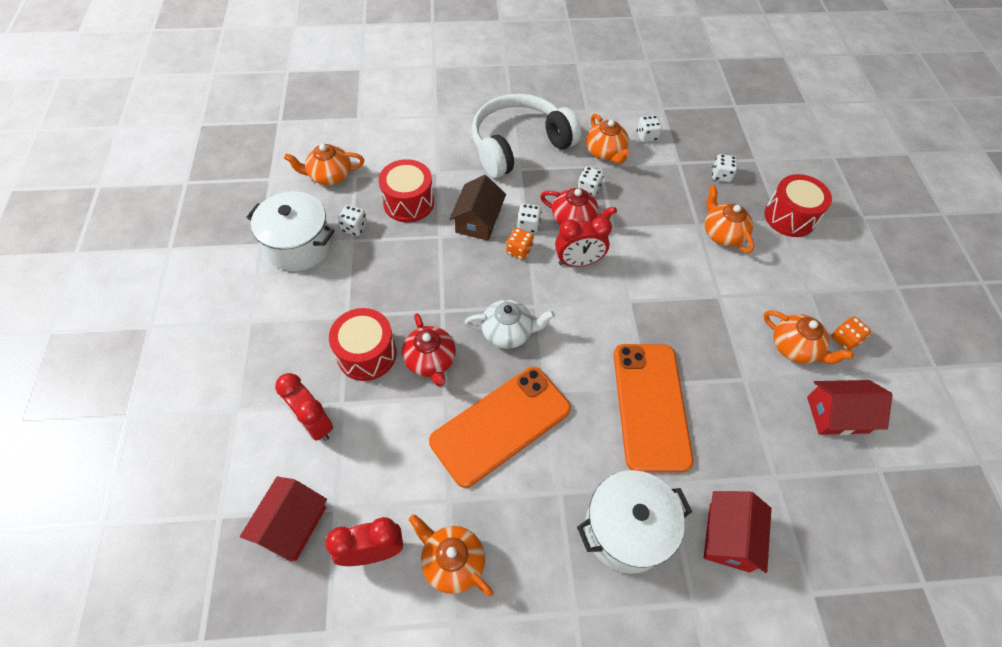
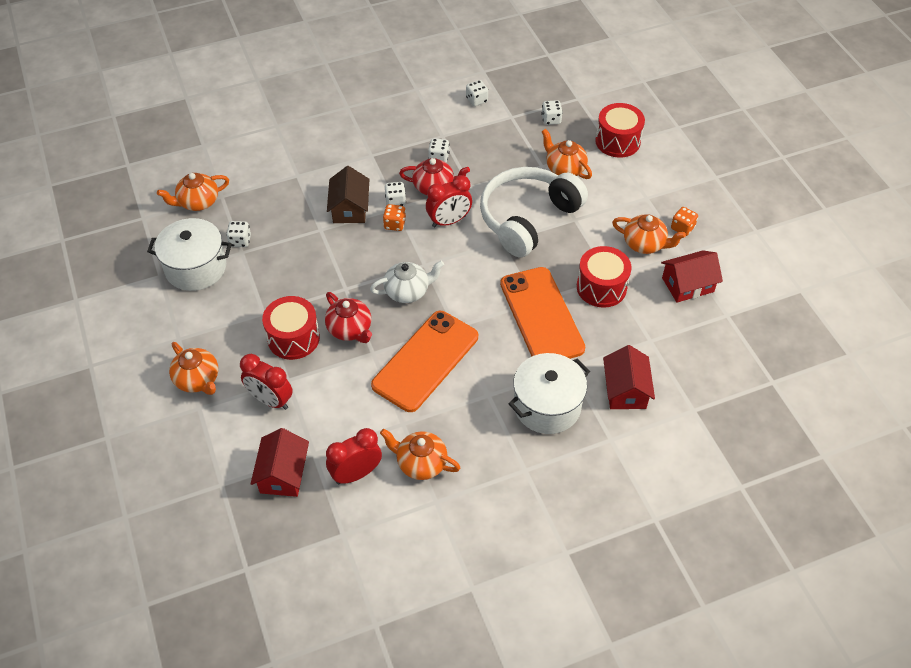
camera: 15 degrees left, 5 degrees down
red drum [378,159,434,222] -> red drum moved to [577,246,631,308]
white headphones [472,93,581,178] -> white headphones moved to [480,167,588,257]
orange teapot [586,114,630,164] -> orange teapot moved to [169,342,218,395]

